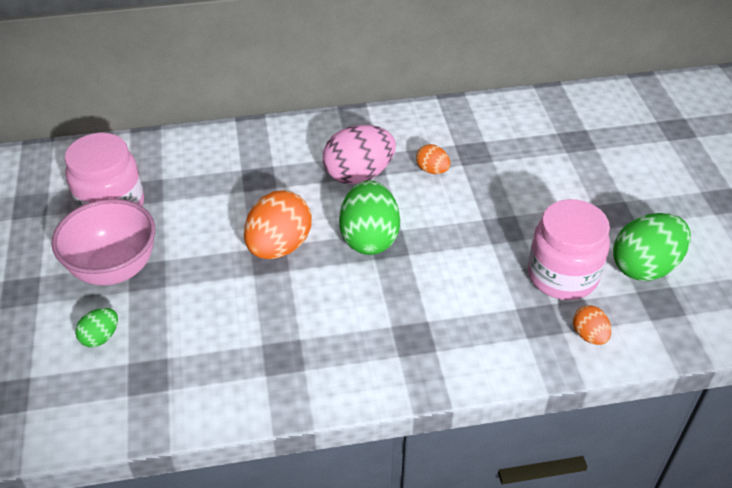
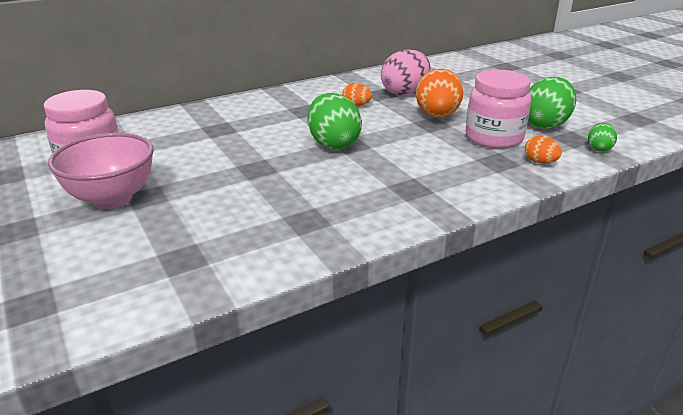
camera: 20 degrees left, 15 degrees down
green egg [75,308,118,347] -> green egg moved to [588,123,617,152]
orange egg [244,190,312,259] -> orange egg moved to [416,69,463,118]
pink egg [323,125,396,184] -> pink egg moved to [381,49,430,96]

